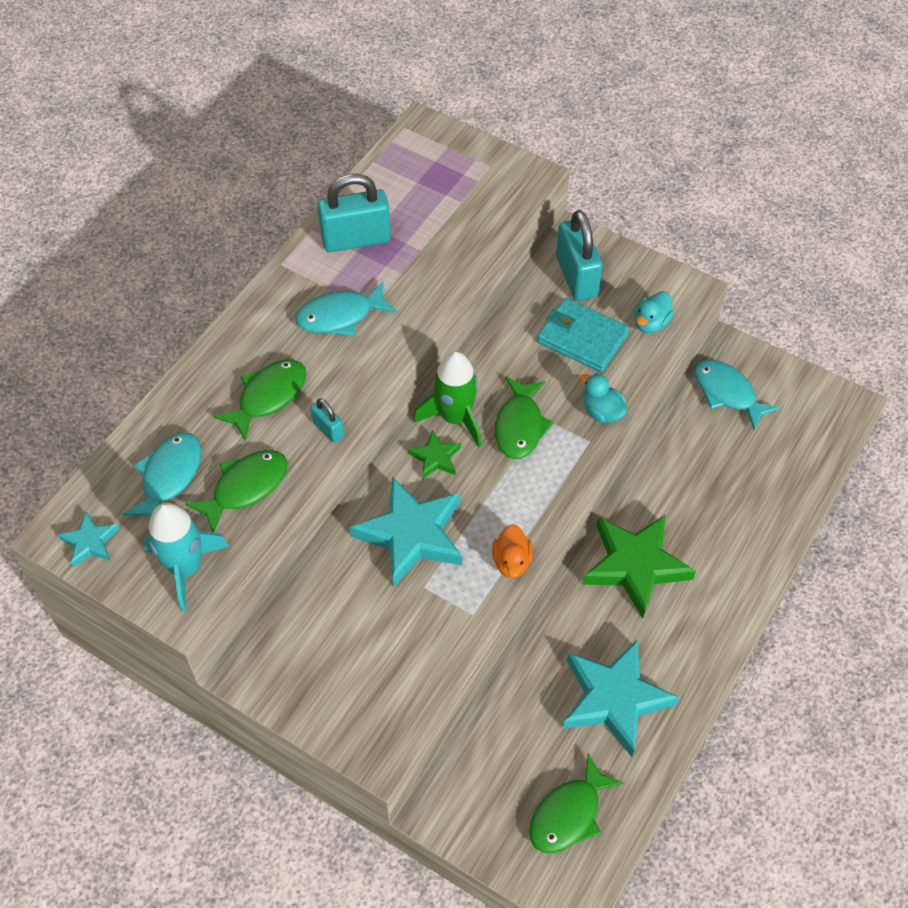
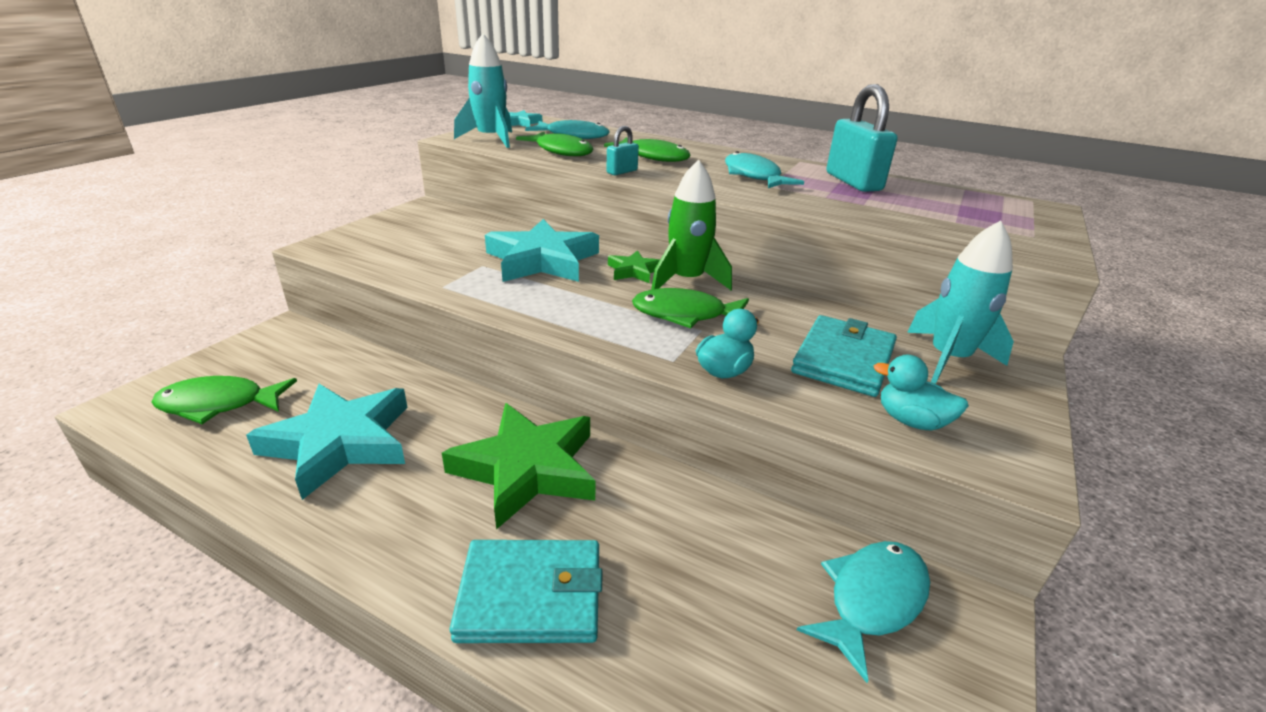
camera: 85 degrees right, 25 degrees down
orange duck [492,524,533,578] -> none
green fish [529,753,624,853] -> green fish turned 45 degrees counterclockwise [152,376,297,424]
turquoise padlock [556,210,603,301] -> turquoise rocket [907,220,1014,384]
none -> turquoise wallet [450,540,603,643]

